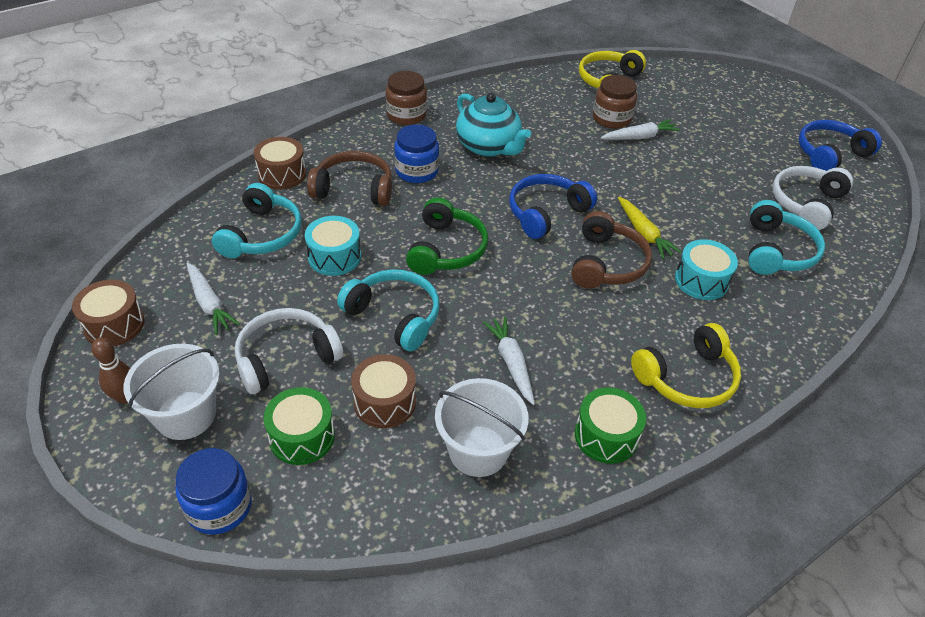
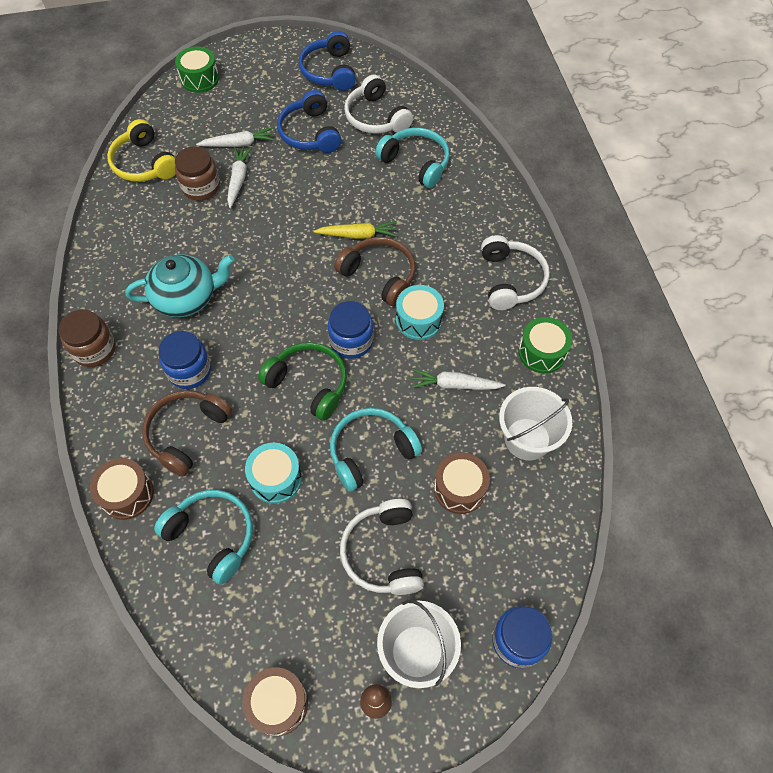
camera: 65 degrees left, 15 degrees up
white carrot [186,262,240,335] -> white carrot moved to [196,127,275,147]
green drum [263,387,335,465] -> green drum moved to [175,46,219,93]
blue headphones [509,174,597,239] -> blue headphones moved to [277,90,342,153]
yellow headphones [631,323,741,408] -> white headphones [481,235,549,310]
turquoise drum [675,239,738,300] -> turquoise drum moved to [396,285,444,340]
none -> blue jar [328,301,374,359]

